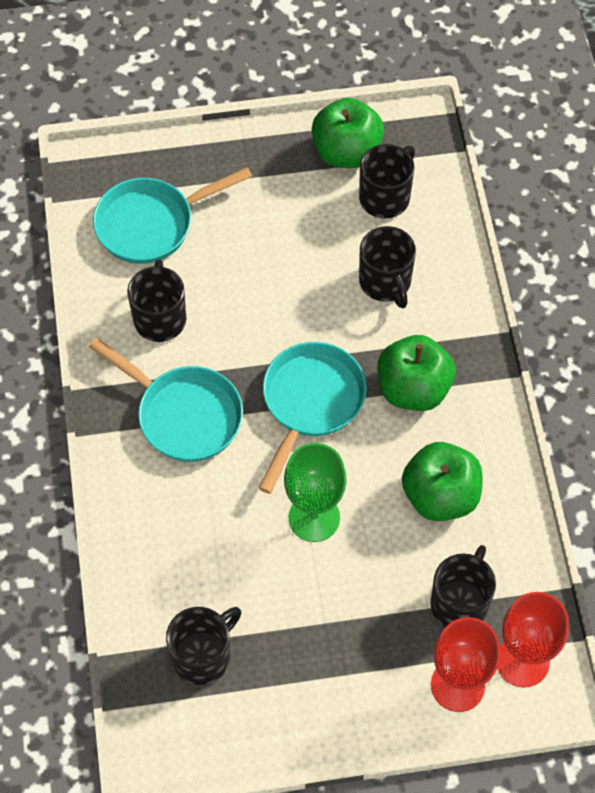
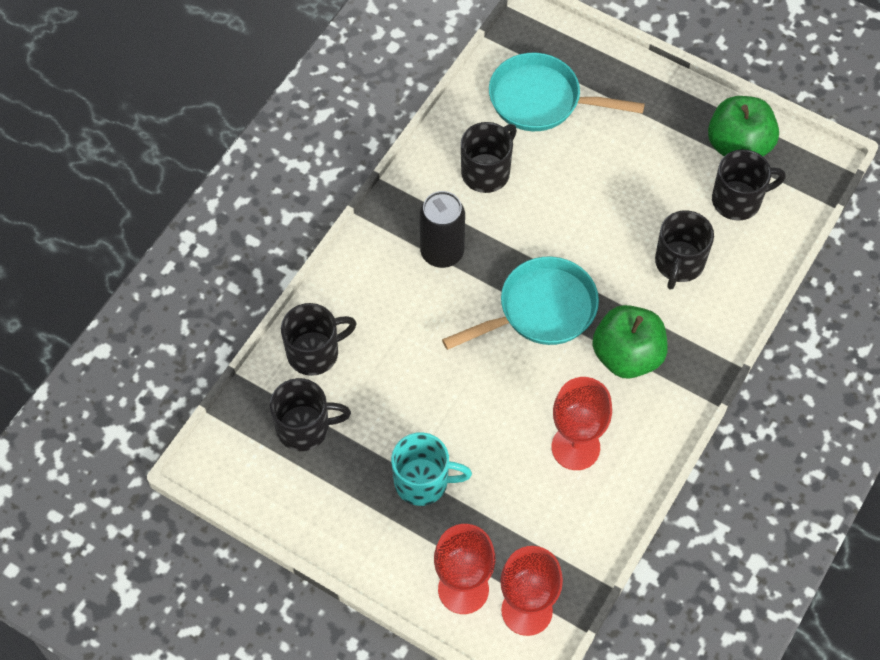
camera: 40 degrees right, 0 degrees up
turquoise pan [89,338,243,462] -> black can [420,191,465,268]
green goblet [284,443,347,542] -> none
green apple [402,442,483,521] -> red goblet [551,377,612,470]
black mug [431,545,496,627] -> black mug moved to [281,303,357,376]
none -> turquoise mug [391,432,472,506]

